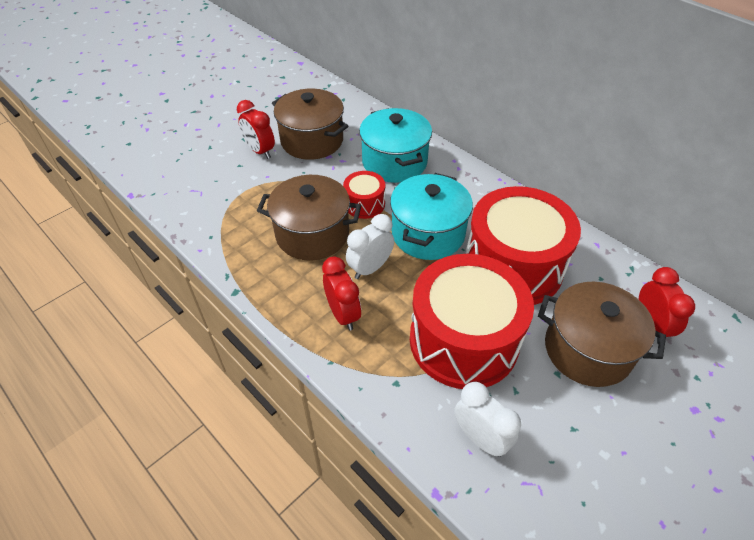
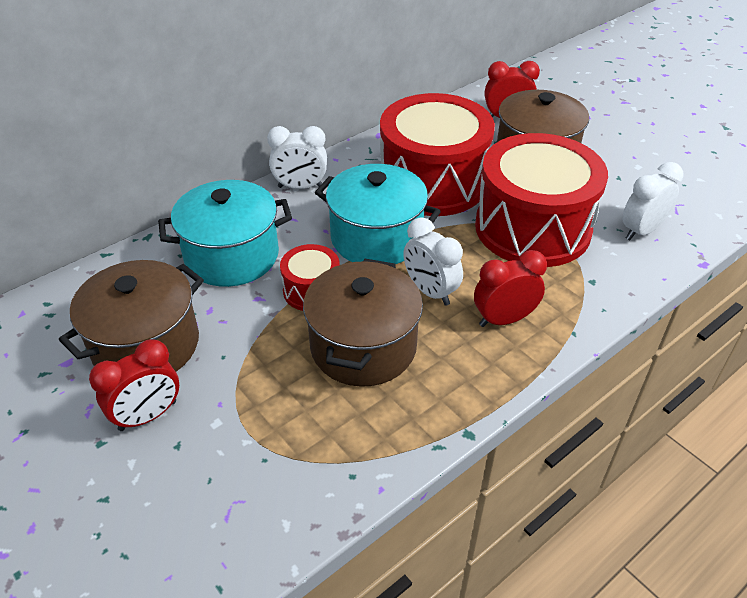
camera: 85 degrees left, 5 degrees down
none -> white clock [267,126,327,189]

